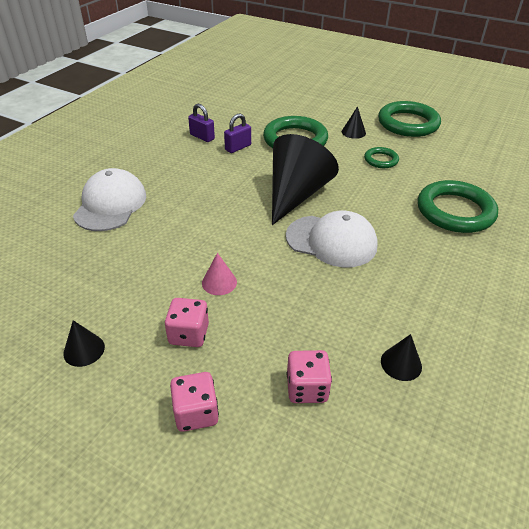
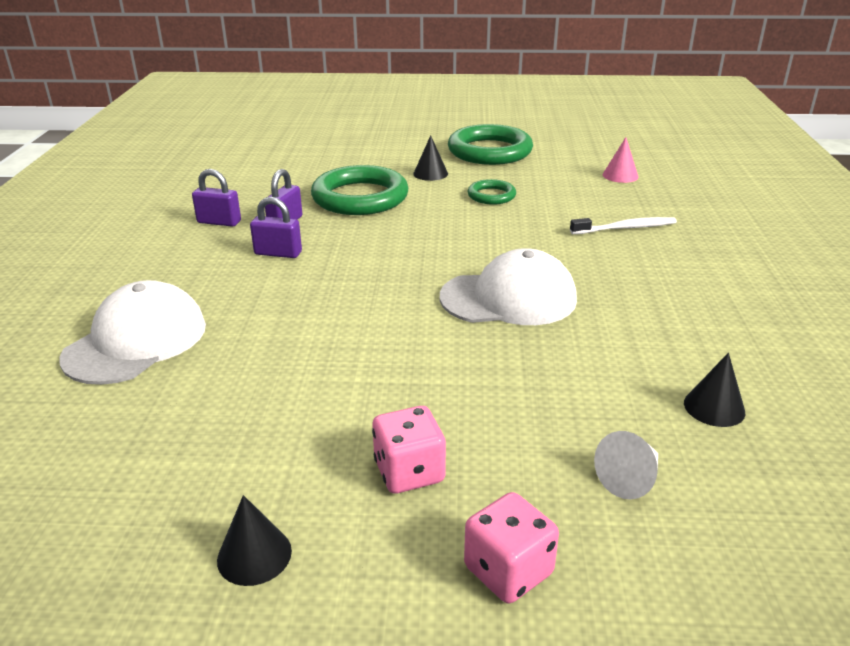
camera: 25 degrees left, 10 degrees down
white cap [73,168,146,231] -> white cap turned 45 degrees clockwise [60,280,206,385]
pink cone [202,253,237,295] -> pink cone moved to [603,137,638,183]
black cone [272,134,339,225] -> none
pink dice [287,350,332,403] -> white cone [594,431,658,499]
green ring [418,180,498,233] -> white toothbrush [570,217,677,234]
none -> purple padlock [250,197,302,258]

